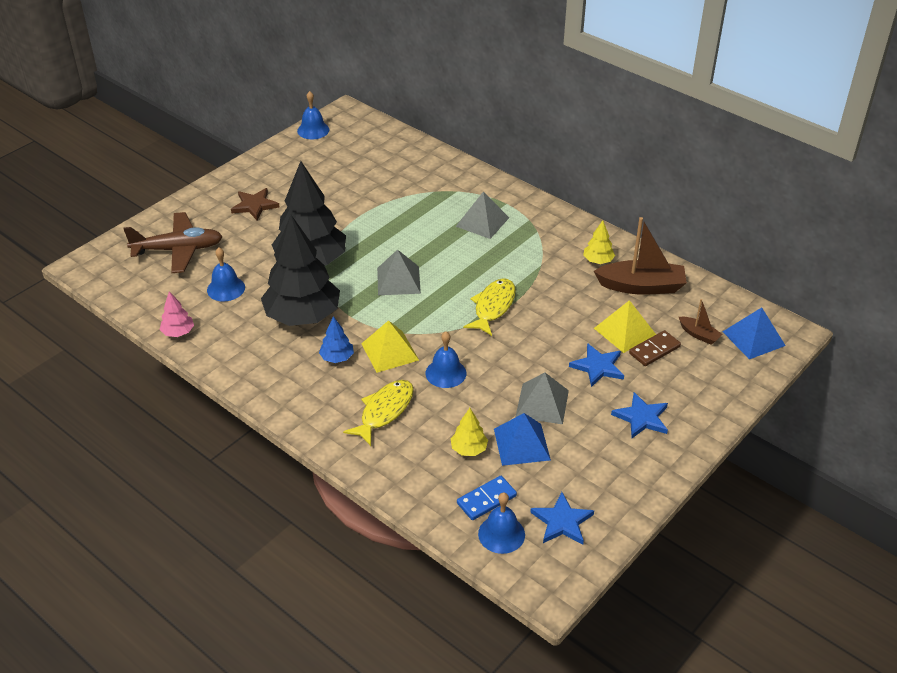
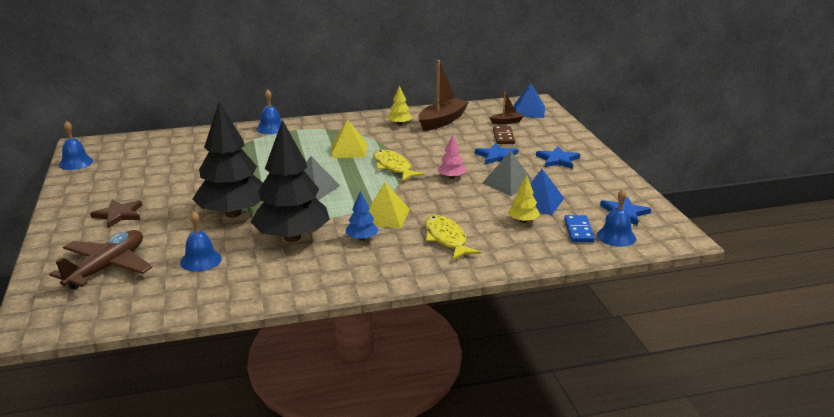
camera: 55 degrees left, 15 degrees down
pink tree [160,291,194,337] -> pink tree moved to [437,134,466,179]
blue bell [426,331,466,388] -> blue bell moved to [256,89,282,134]
grey pyramid [455,192,509,239] -> none
yellow pyramid [594,300,656,353] -> yellow pyramid moved to [330,119,367,158]

